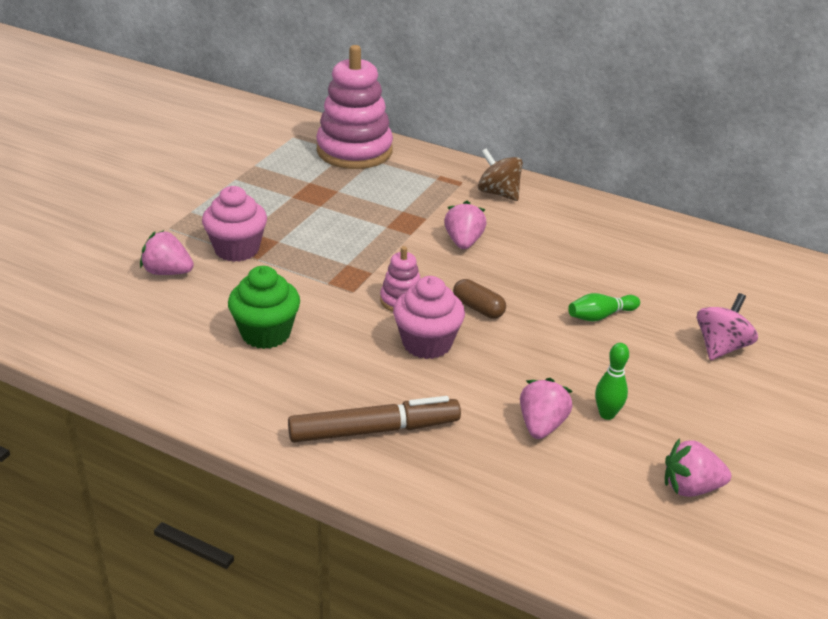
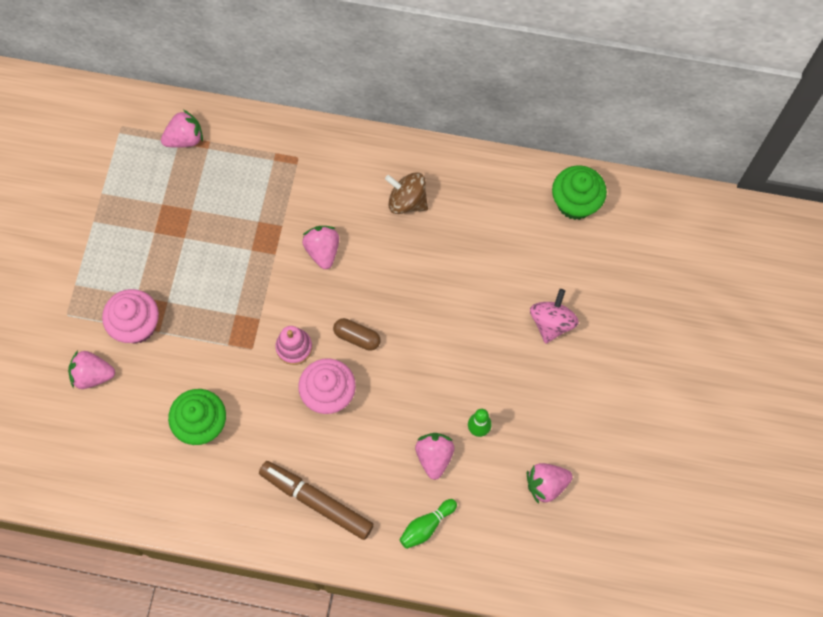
camera: 15 degrees left, 35 degrees up
brown marker [288,396,461,443] -> brown marker turned 120 degrees counterclockwise [259,461,374,540]
pink stacking toy [316,45,393,169] -> pink strawberry [161,109,203,148]
brown spinning top [478,149,523,201] -> brown spinning top moved to [385,172,428,214]
green bowling pin [568,293,640,321] -> green bowling pin moved to [400,499,457,549]
none -> green cupcake [552,165,607,220]

